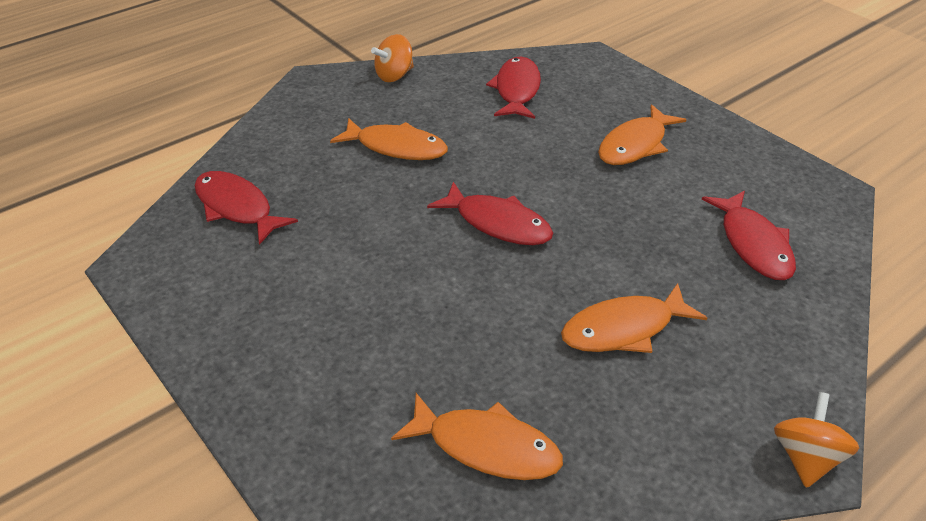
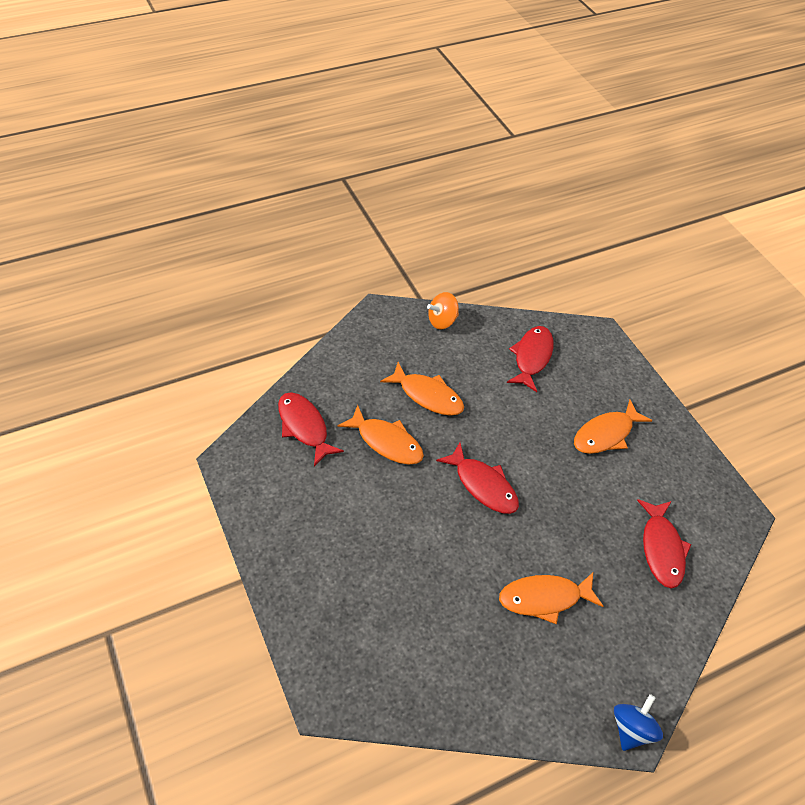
camera: 10 degrees right, 10 degrees up
orange fish [391,393,563,480] -> orange fish moved to [338,405,424,465]
orange spinning top [774,392,859,488] -> blue spinning top [614,694,663,751]

